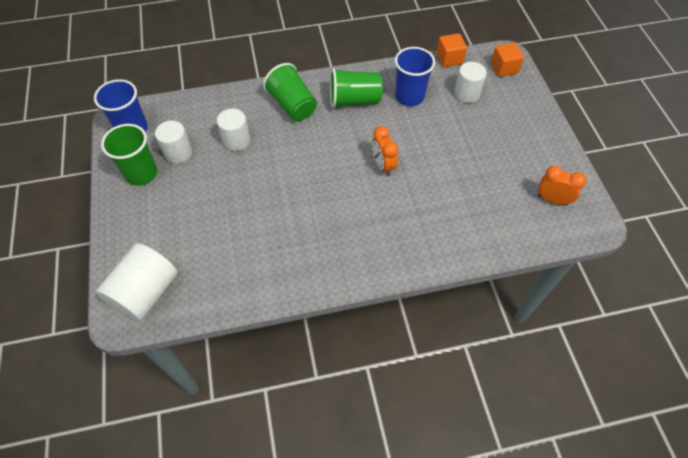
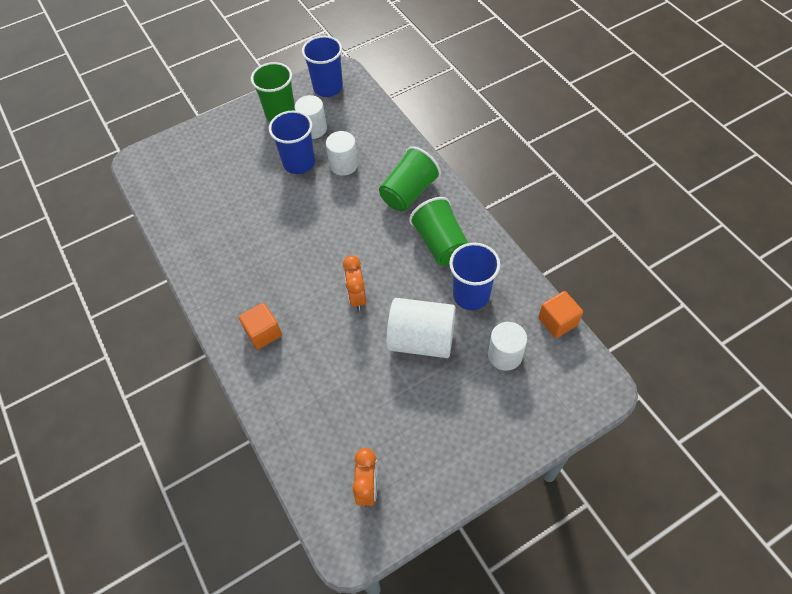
camera: 75 degrees right, 0 degrees up
white cylinder [96,243,178,322] -> white cylinder moved to [386,298,456,358]
orange clock [372,126,398,176] -> orange clock turned 60 degrees counterclockwise [343,255,366,311]
orange cube [491,43,524,77] -> orange cube moved to [239,303,282,349]
none -> blue cup [269,111,315,174]

